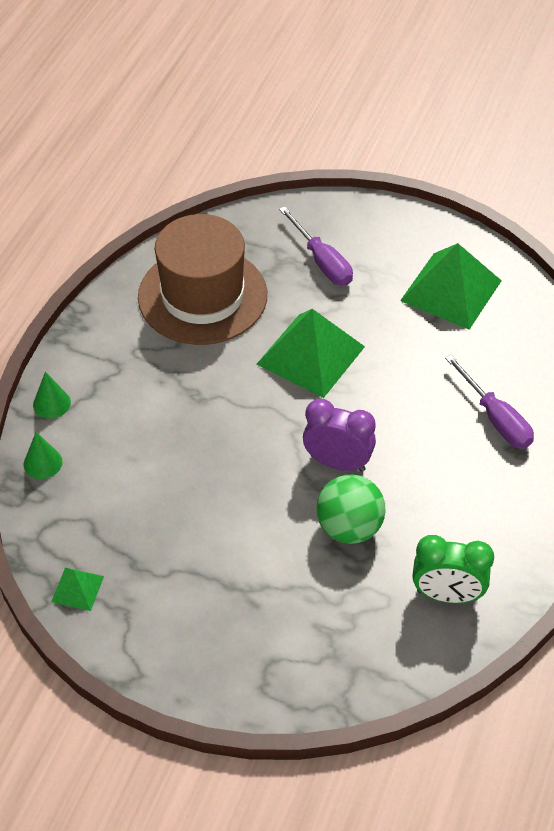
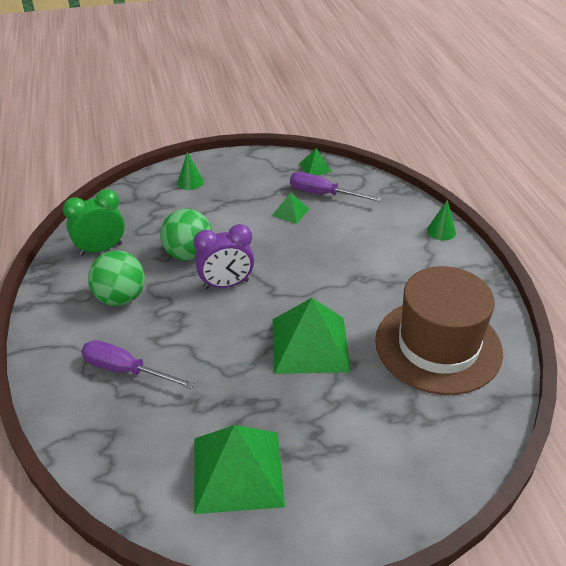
camera: 145 degrees right, 10 degrees down
green cone [24,432,63,479] -> green cone moved to [177,152,204,190]
purple screwdriver [279,206,353,286] -> purple screwdriver moved to [290,172,382,202]
none -> green ball [88,250,145,306]
none -> green pyramid [272,192,309,224]

